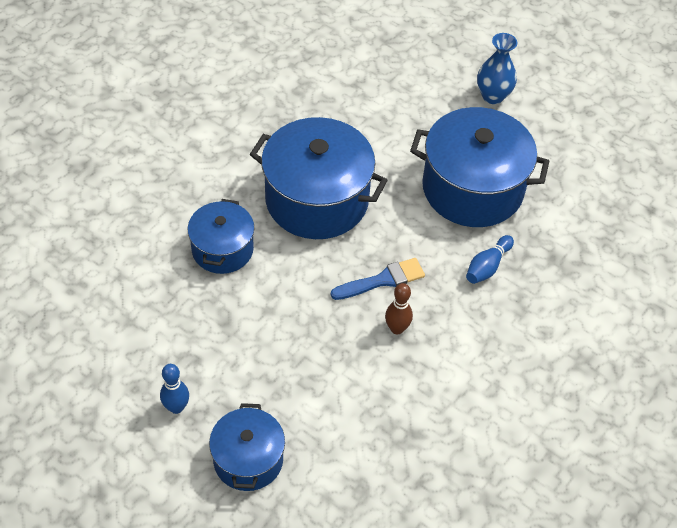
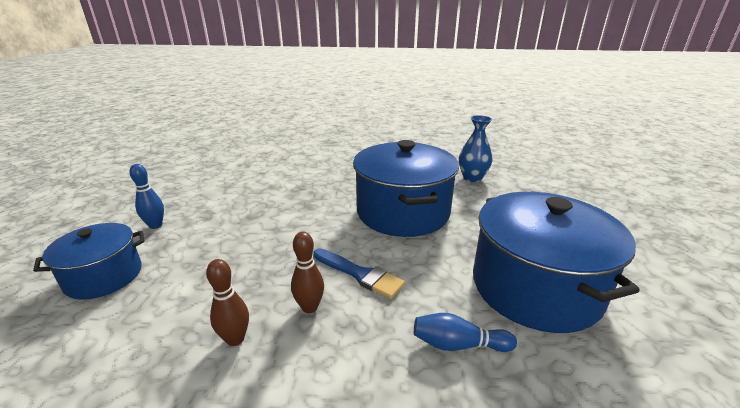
camera: 60 degrees right, 25 degrees down
blue pot [188,199,255,274] -> none
blue vase [477,33,518,104] -> blue vase moved to [459,115,493,182]
none -> brown bowling pin [206,259,249,346]

